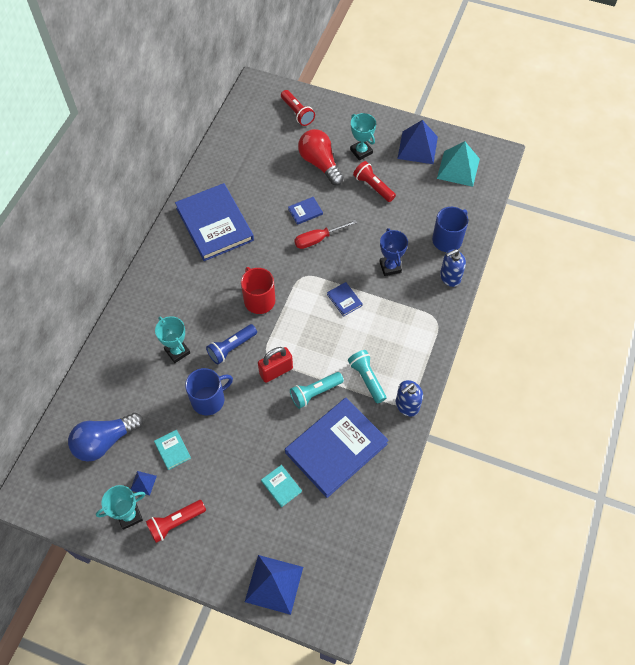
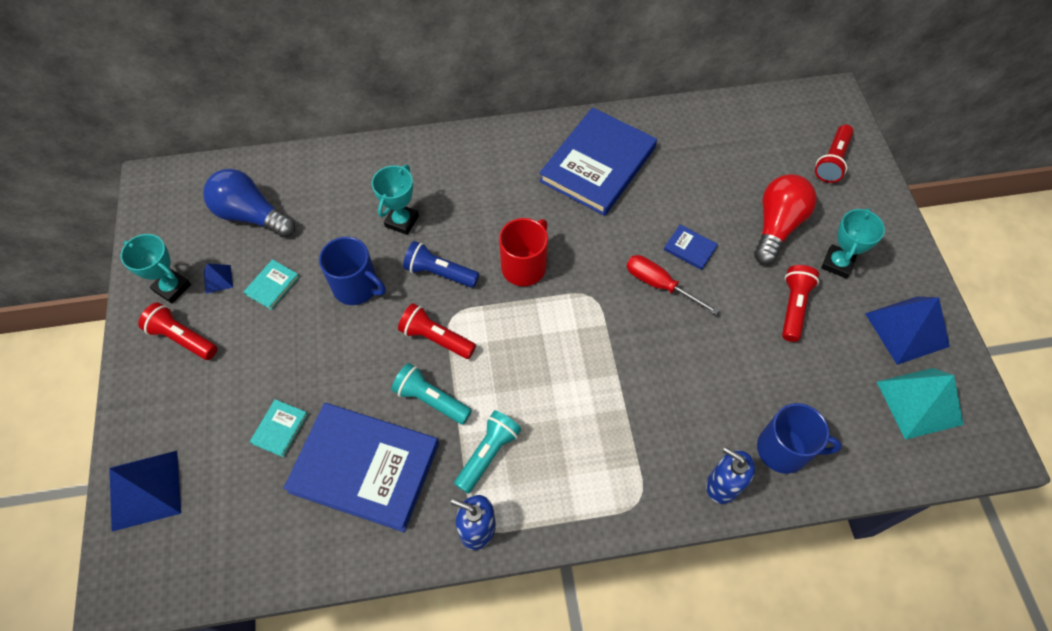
camera: 60 degrees right, 0 degrees up
red padlock [258,347,293,383] -> red flashlight [398,303,476,359]
blue book [327,282,363,317] -> none
blue trophy [379,228,408,276] -> none

